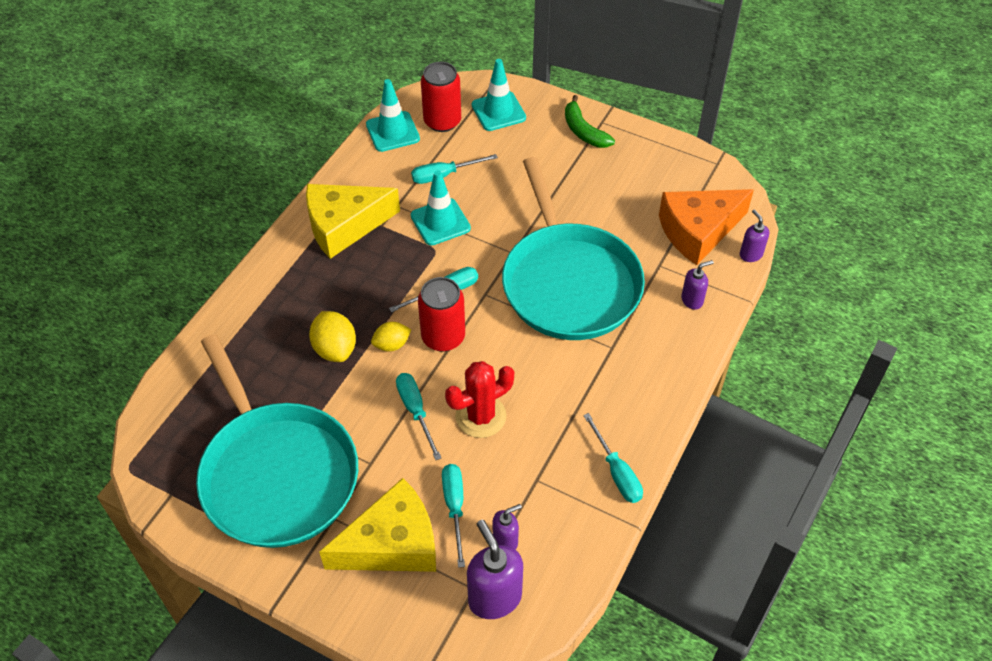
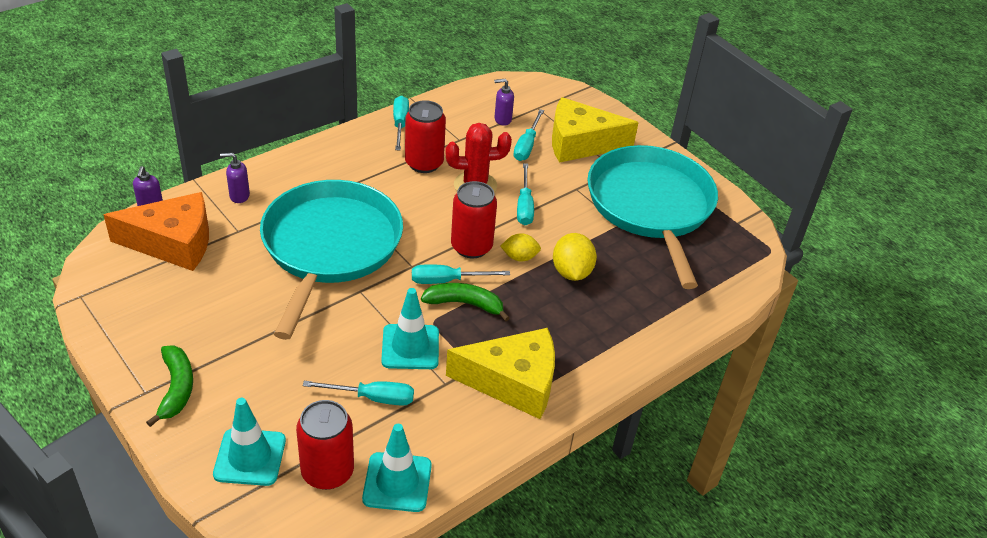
camera: 160 degrees left, 10 degrees down
purple soap dispenser [467,519,523,619] -> none
none -> red can [405,100,446,173]
none -> green banana [421,283,510,321]

